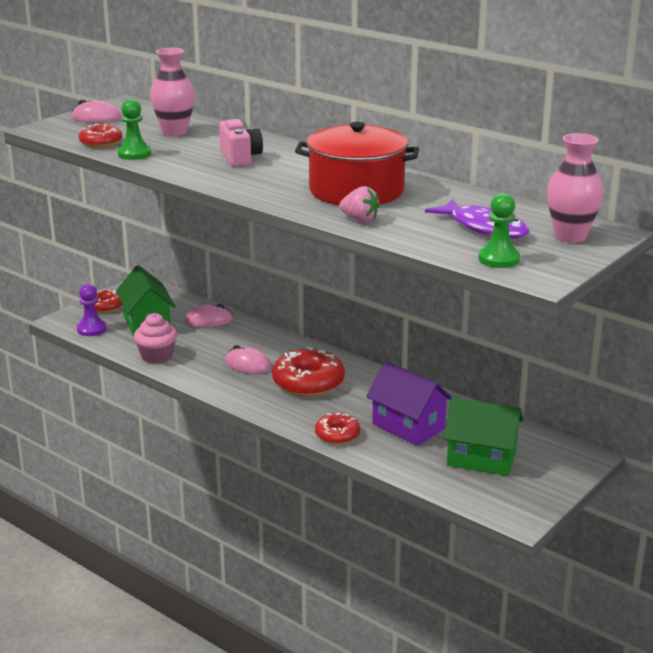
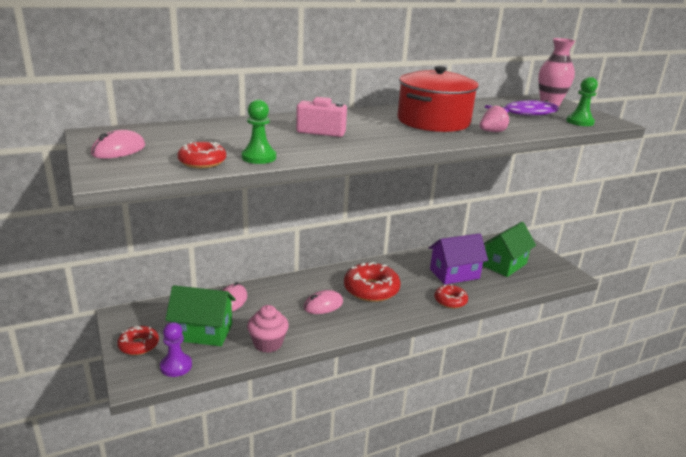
camera: 65 degrees left, 0 degrees up
pink vase [150,48,195,136] -> none

